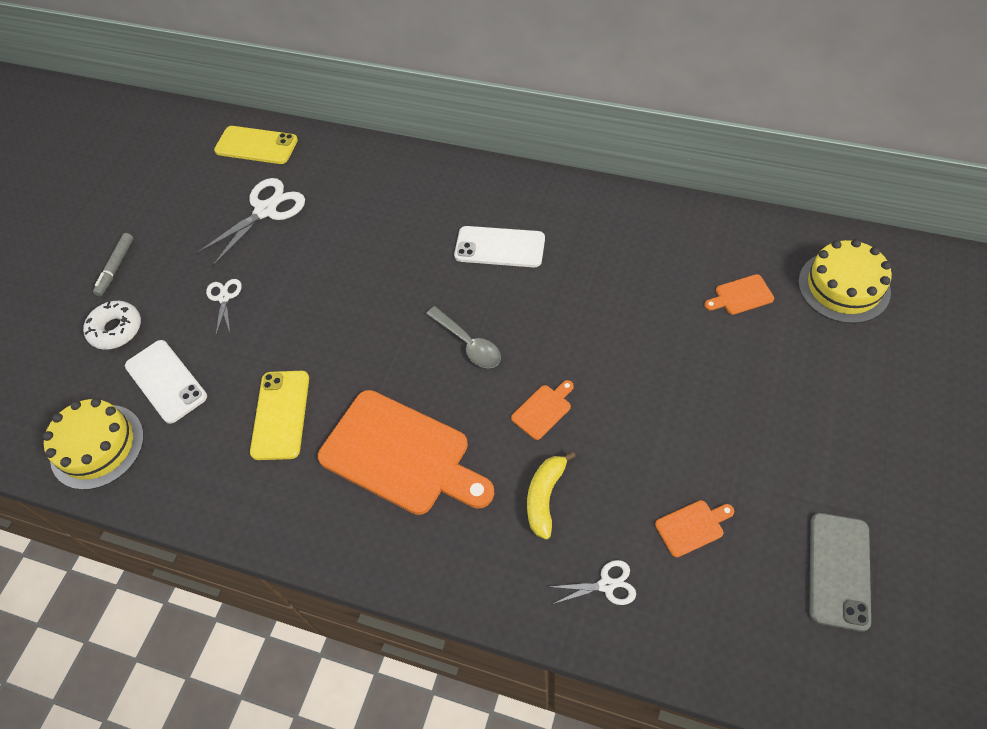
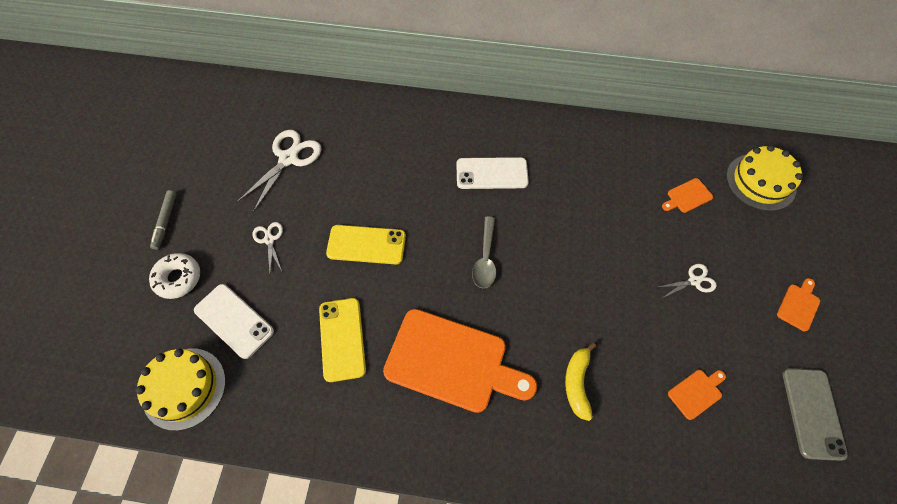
camera: 15 degrees left, 5 degrees up
yellow phone [214,126,298,164] -> yellow phone moved to [326,225,406,264]
grey spoon [426,306,501,368] -> grey spoon turned 60 degrees clockwise [472,217,496,288]
orange cutting board [511,380,574,440] -> orange cutting board moved to [777,278,820,331]
white scissors [550,560,636,605] -> white scissors moved to [659,264,717,298]

